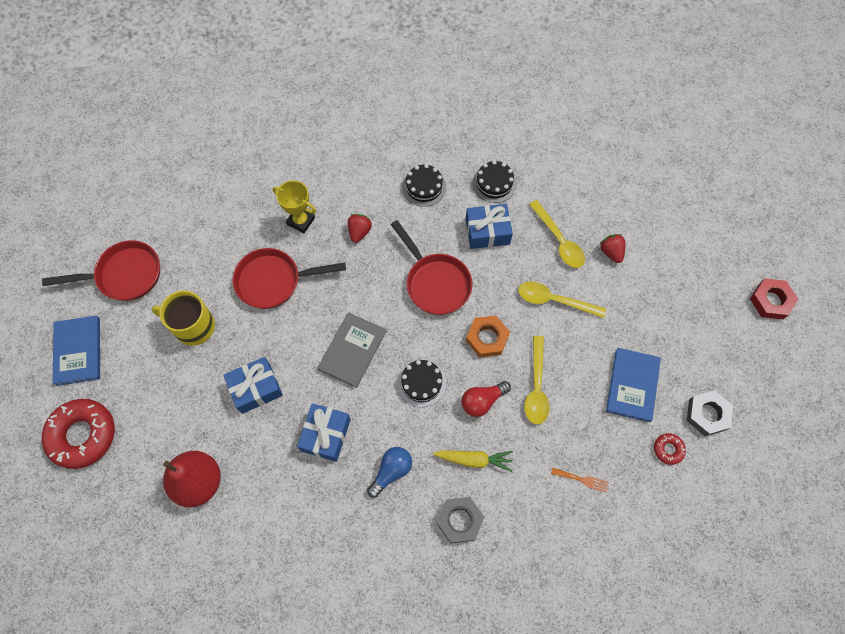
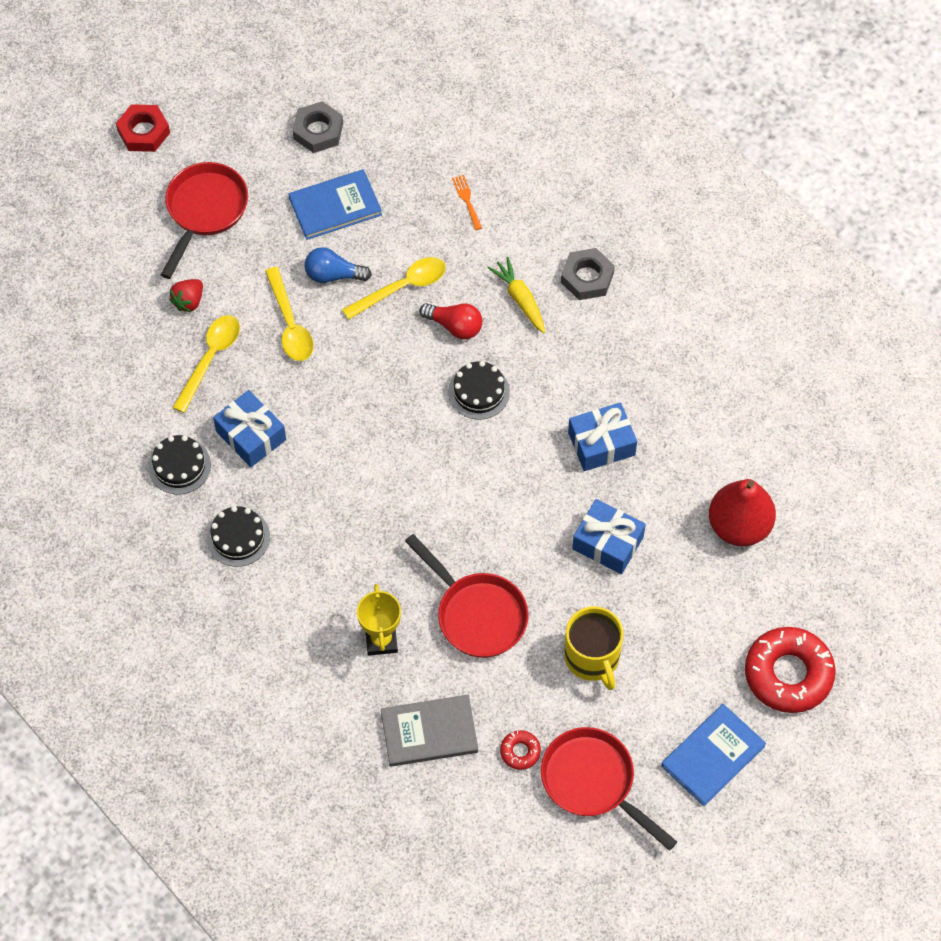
camera: 125 degrees left, 5 degrees down
grey book [318,312,386,388] -> grey book moved to [381,695,478,767]
red strawberry [348,214,372,243] -> none
blue light bulb [367,447,412,498] -> blue light bulb moved to [305,247,372,283]
red pan [391,220,472,315] -> red pan moved to [161,162,248,279]
orange nut [466,316,510,358] -> none
red donut [654,433,686,465] -> red donut moved to [500,730,541,770]

